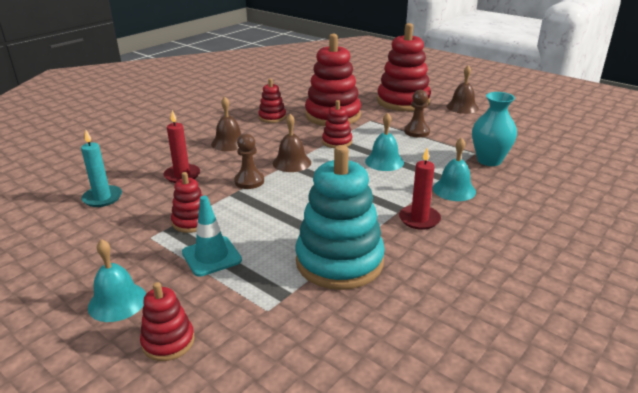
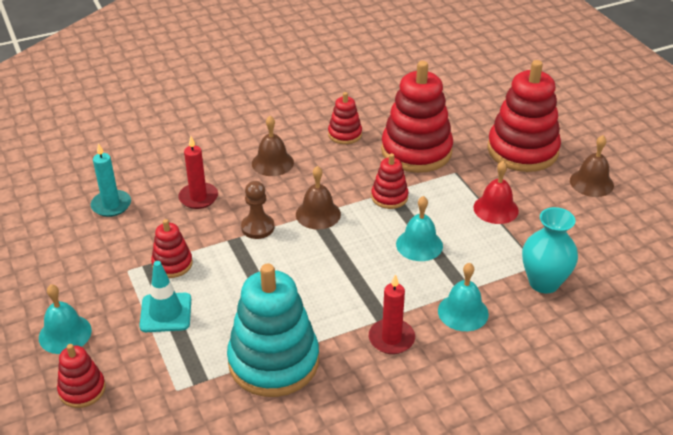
camera: 25 degrees right, 10 degrees up
brown pawn [404,90,430,137] -> red bell [473,161,519,224]

